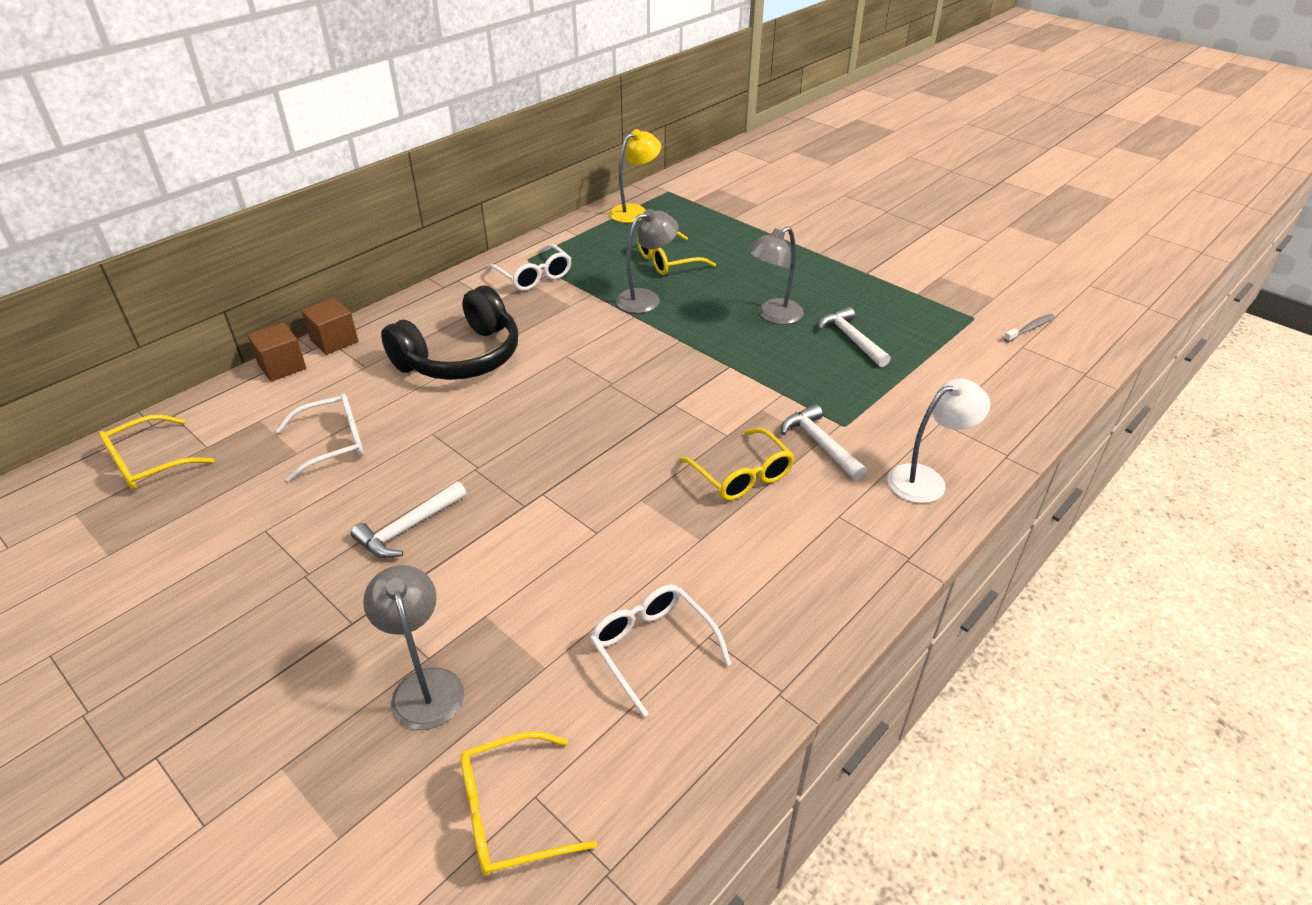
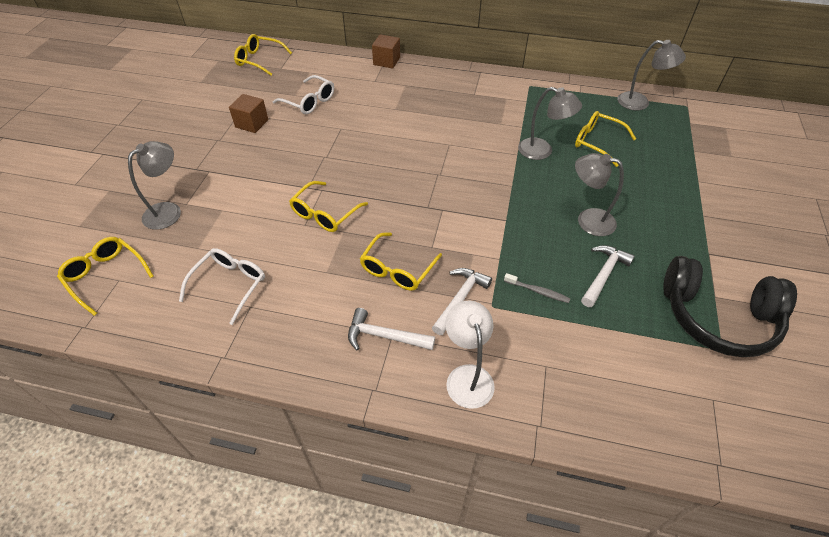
camera: 60 degrees right, 10 degrees up
brown cube [248,322,306,381] -> brown cube moved to [229,94,268,133]
white hammer [351,481,466,558] -> white hammer moved to [348,308,435,350]
black headphones [381,285,518,380] -> black headphones moved to [663,256,797,357]
white glasses [487,244,571,291] -> none
yellow lamp [609,129,661,223] -> grey lamp [617,40,686,111]
white lamp [888,379,990,503] -> white lamp turned 135 degrees counterclockwise [445,301,495,409]
grey toothbrush [1004,314,1055,342] -> grey toothbrush moved to [504,273,571,303]
none -> yellow glasses [289,181,368,232]

